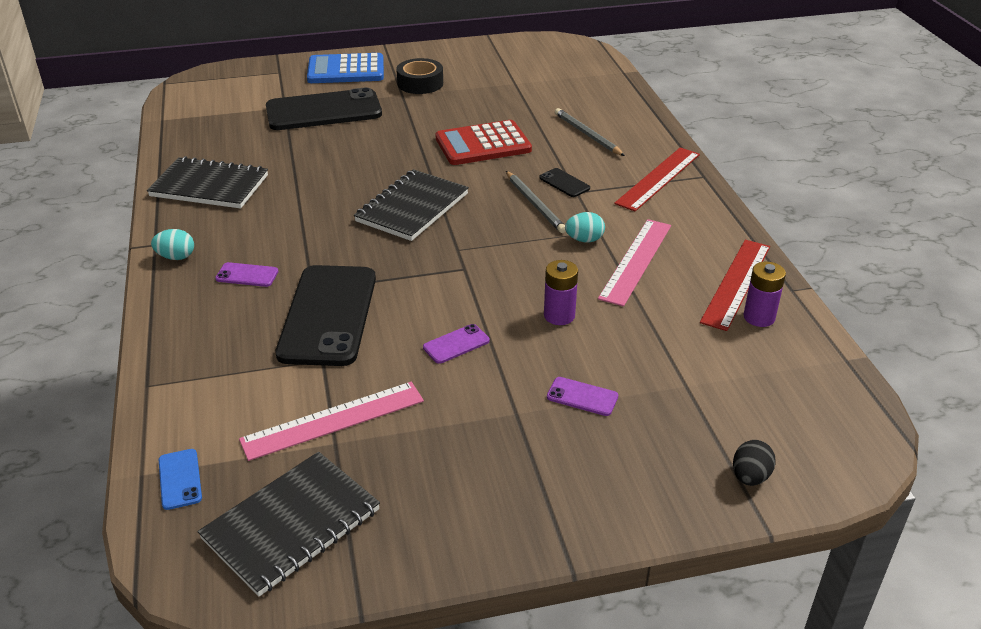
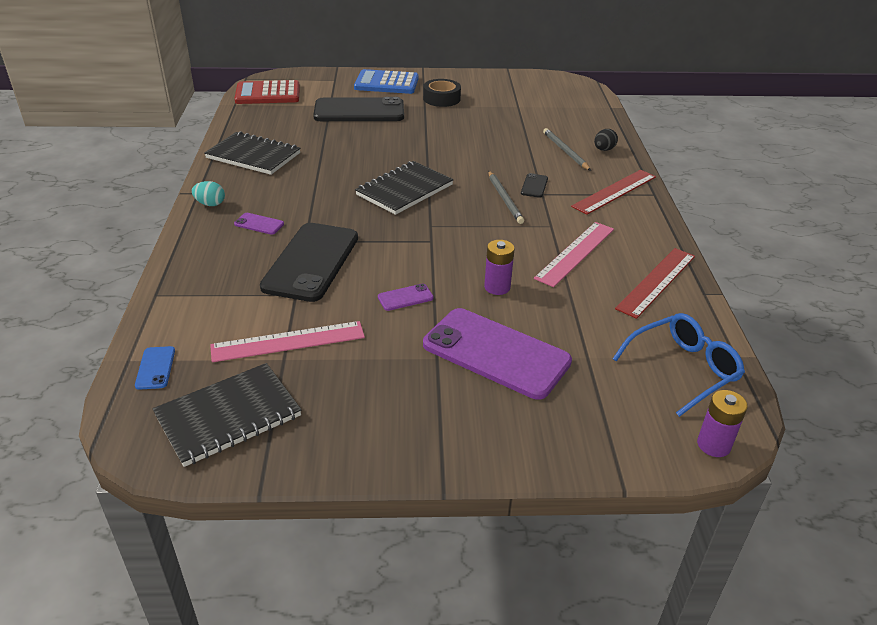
camera: 10 degrees right, 0 degrees up
red calculator [436,120,532,165] -> red calculator moved to [234,80,300,104]
black phone [539,168,590,197] -> black phone turned 45 degrees clockwise [521,173,548,198]
purple phone [547,377,618,416] -> purple phone [423,308,572,400], size x2.46
turquoise egg [565,212,605,242] -> none
black egg [733,440,775,486] -> black egg moved to [594,129,618,151]
purple battery [743,261,786,327] -> purple battery moved to [697,390,748,457]
none -> blue glasses [613,313,745,417]

